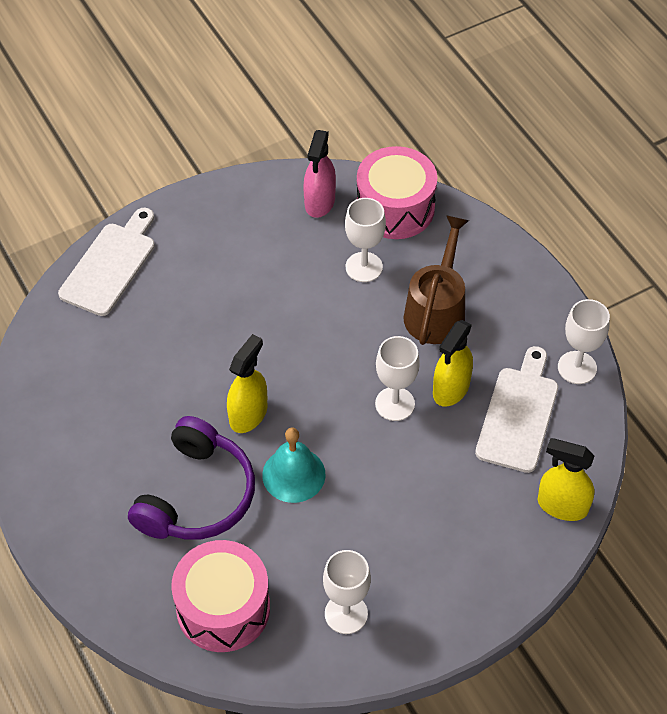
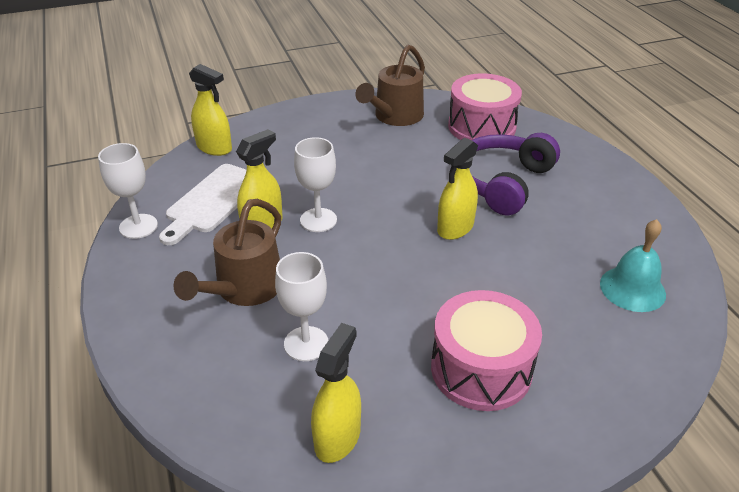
camera: 170 degrees left, 15 degrees down
white cutting board [58,208,155,316] -> none
turquoise bell [262,427,326,503] -> turquoise bell moved to [600,219,666,312]
pink spray bottle [304,130,336,218] -> yellow spray bottle [311,323,361,463]
white goblet [323,550,371,634] -> brown watering can [356,45,425,126]
pink drum [357,146,437,239] -> pink drum moved to [431,290,542,411]

